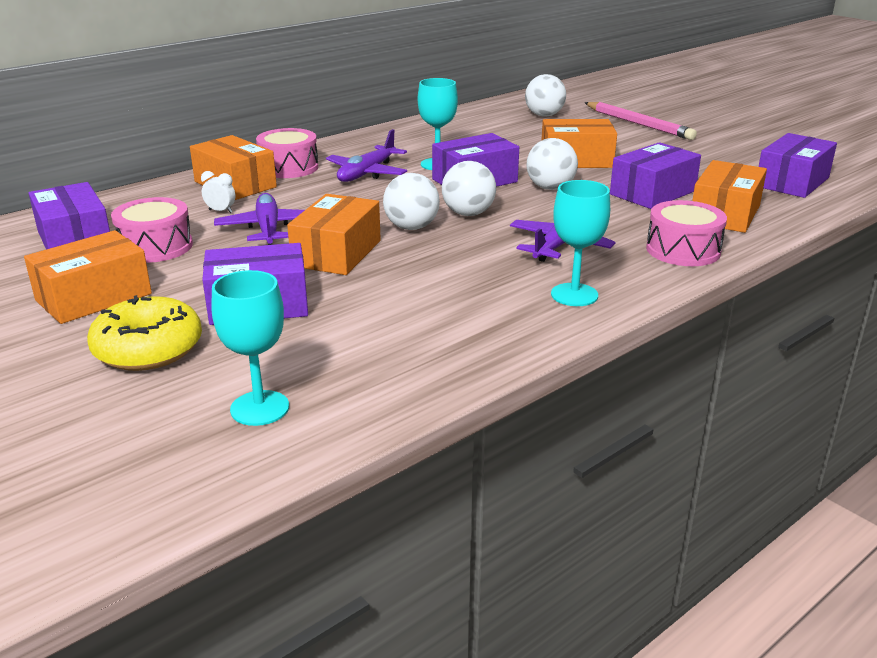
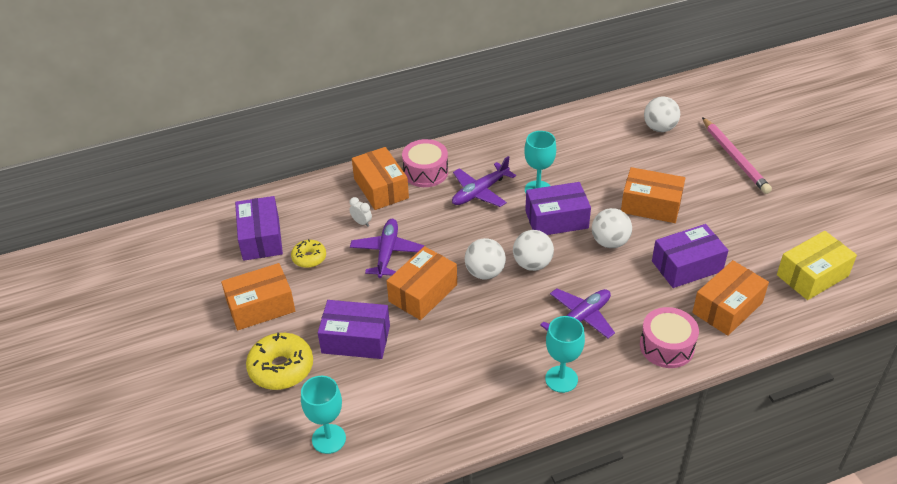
camera: 20 degrees right, 15 degrees up
pink drum [111,197,193,263] -> yellow donut [291,239,326,268]
purple box [759,133,837,198] -> yellow box [777,231,857,300]

